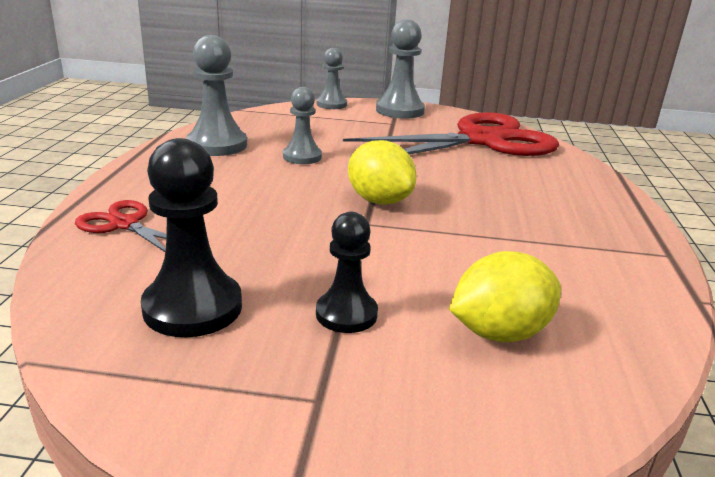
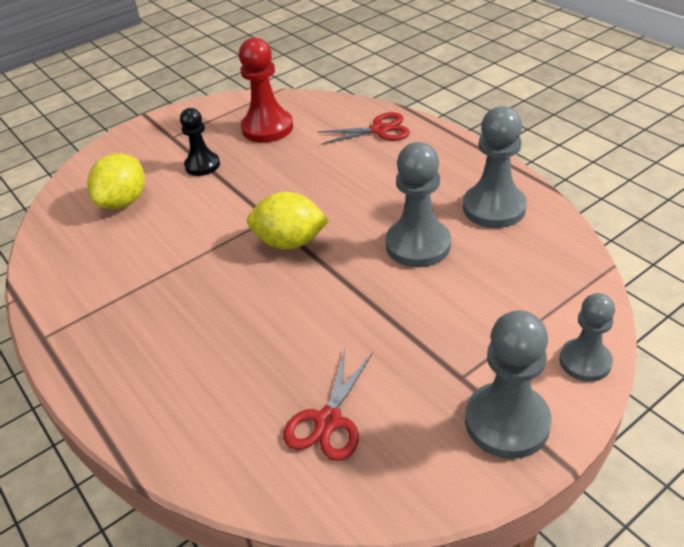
camera: 140 degrees right, 15 degrees up
black pawn [141,138,242,337] -> red pawn [239,37,293,143]
grey pawn [283,87,322,164] -> grey pawn [385,142,451,267], size x1.56
red scissors [343,112,559,156] -> red scissors [283,348,373,461], size x0.44

